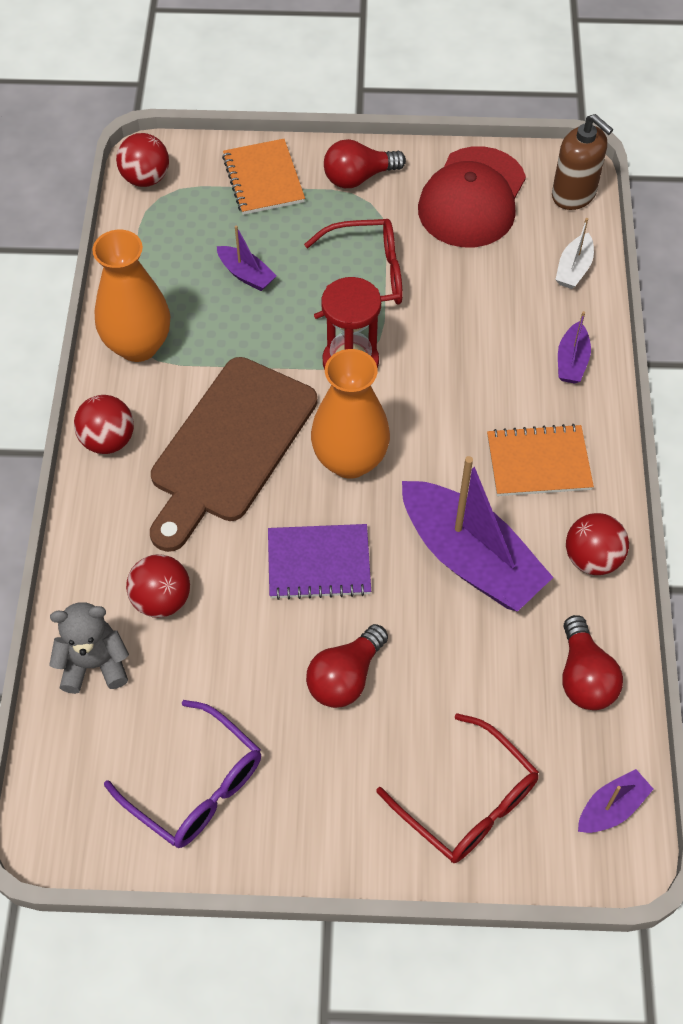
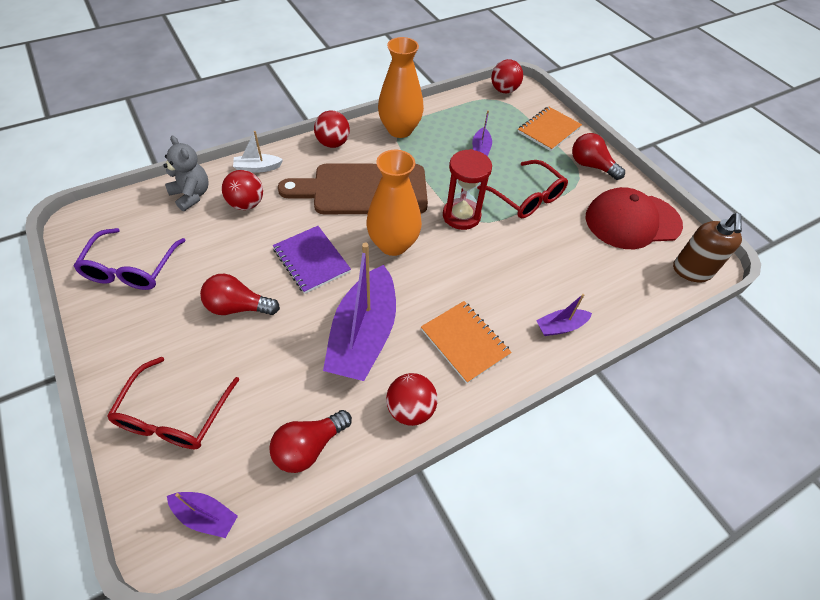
camera: 55 degrees right, 5 degrees down
white boat [555,218,594,289] -> white boat moved to [233,131,283,173]

